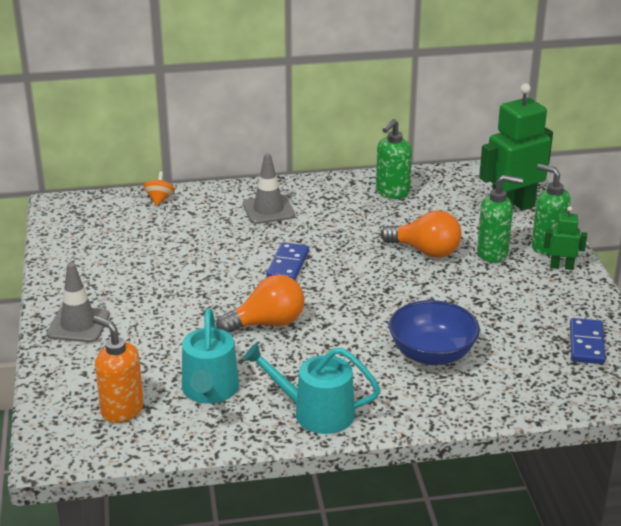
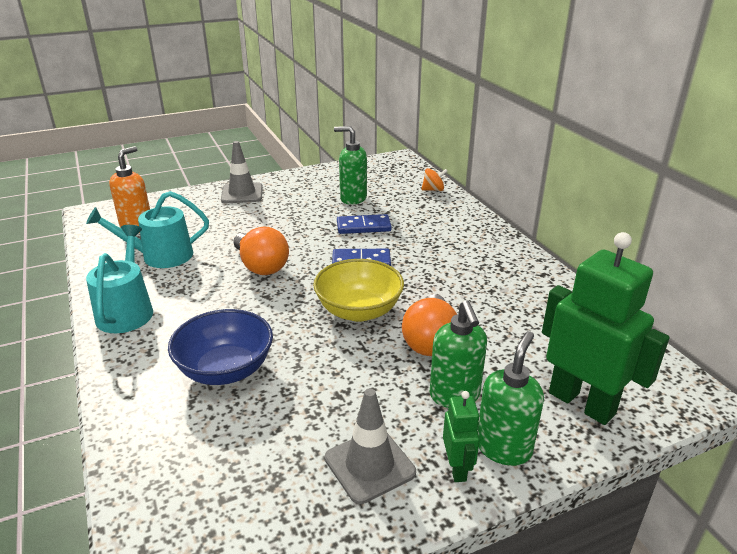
camera: 75 degrees right, 0 degrees up
grey traffic cone [243,153,295,224] -> grey traffic cone moved to [325,388,416,504]
green soap dispenser [376,119,412,199] -> green soap dispenser moved to [334,126,367,205]
blue domino [570,318,605,364] -> blue domino moved to [337,214,392,234]
none -> yellow bowl [313,259,404,322]

